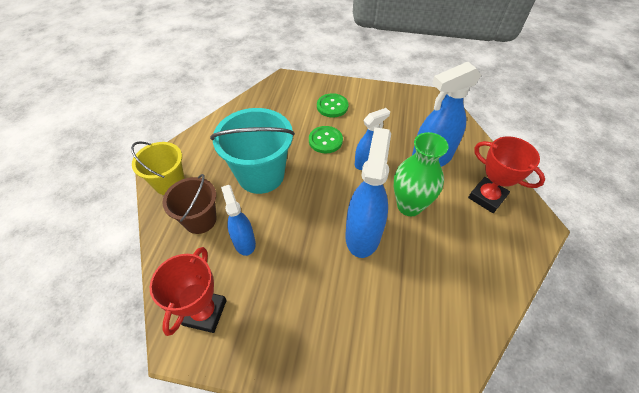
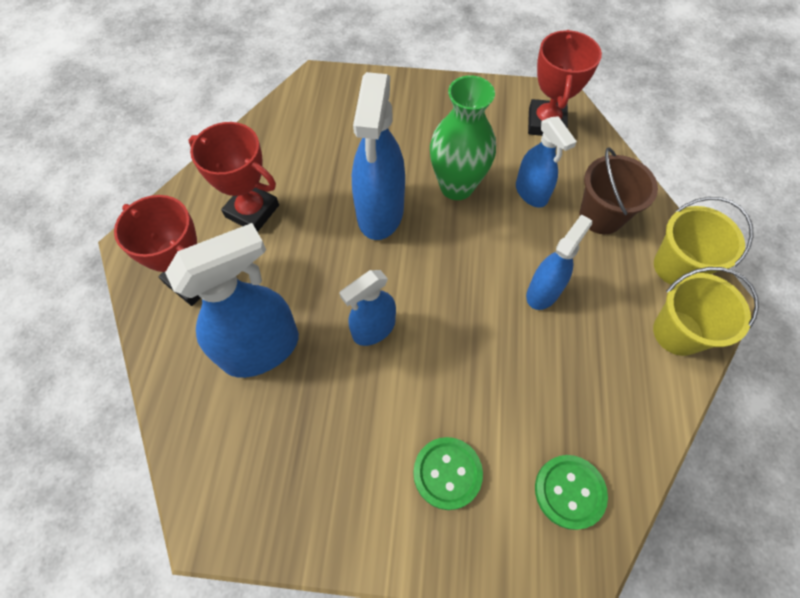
camera: 175 degrees right, 10 degrees up
turquoise bucket [210,108,295,194] -> blue spray bottle [526,214,592,310]
green button [309,126,343,153] -> green button moved to [535,455,608,530]
green vase [394,132,449,216] -> green vase moved to [430,75,496,200]
none -> red trophy [189,122,279,232]
none -> yellow bucket [653,267,759,356]

